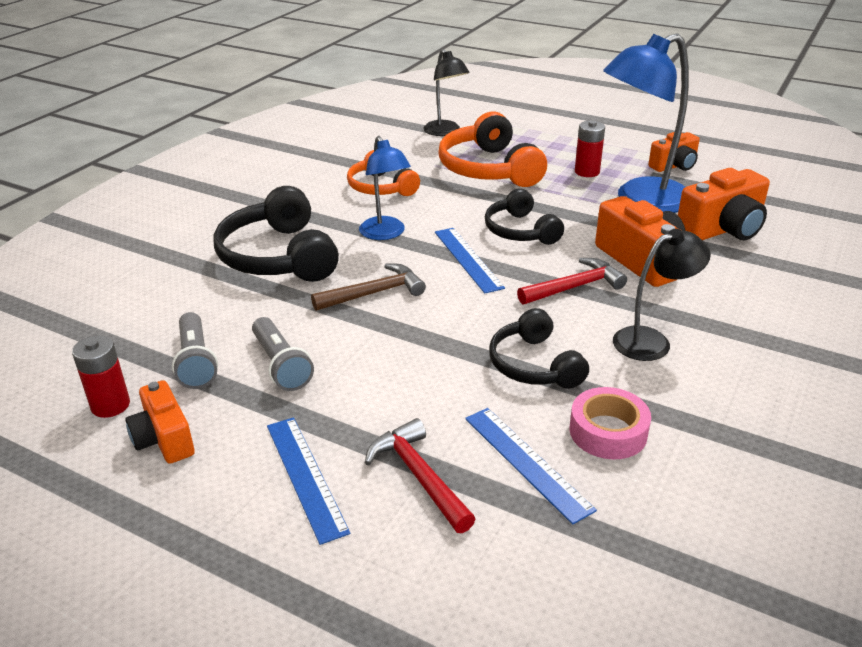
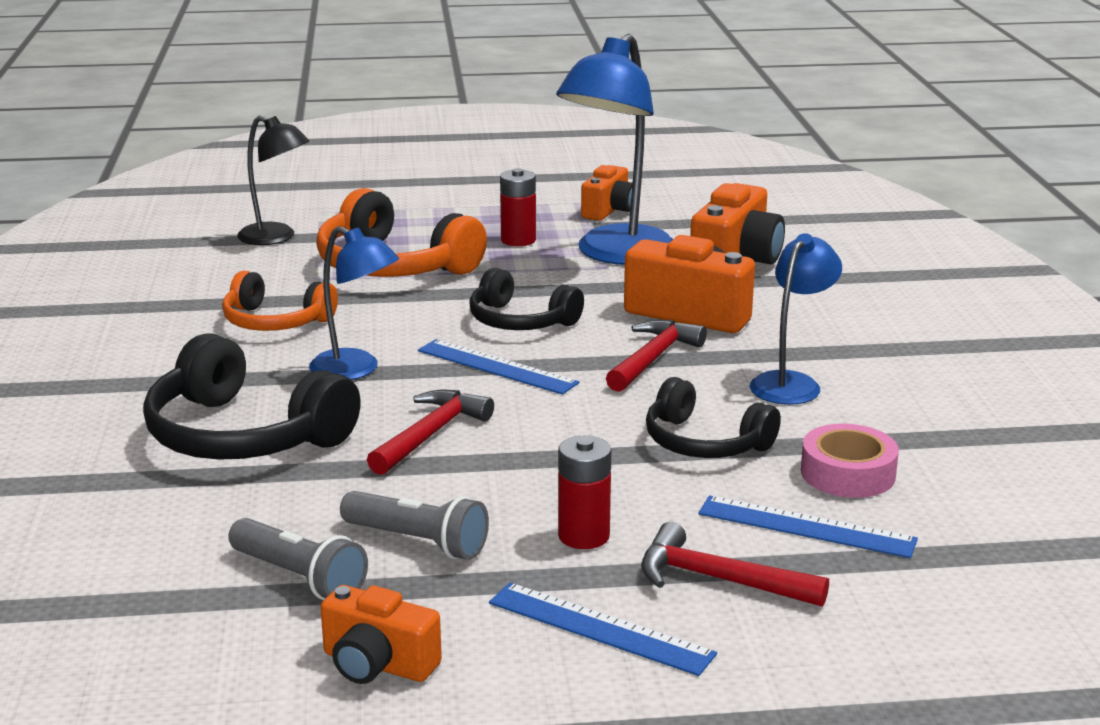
camera: 35 degrees left, 10 degrees down
red battery [72,335,130,418] -> red battery moved to [558,436,612,549]
brown hammer [311,264,426,311] -> red hammer [367,389,494,475]
black lamp [613,228,711,361] -> blue lamp [750,233,842,405]

